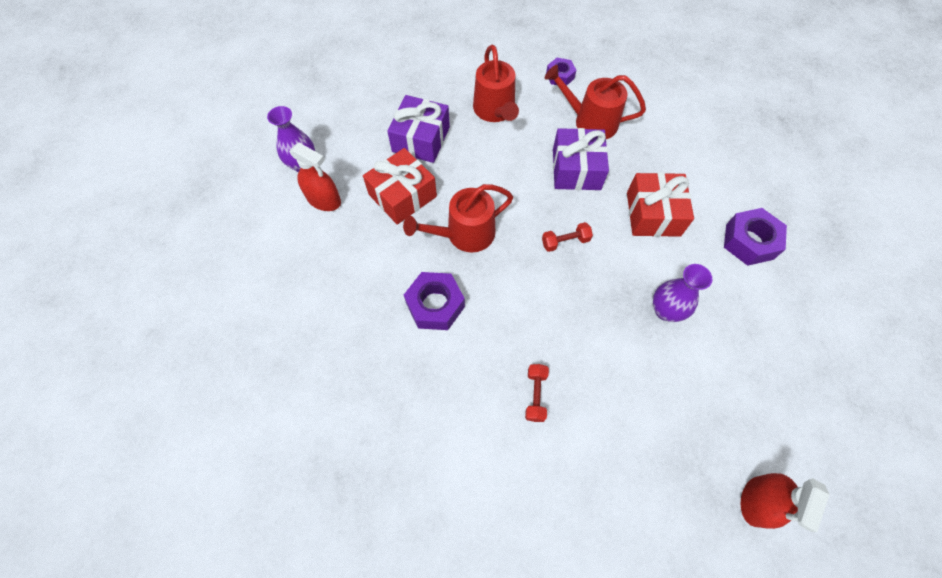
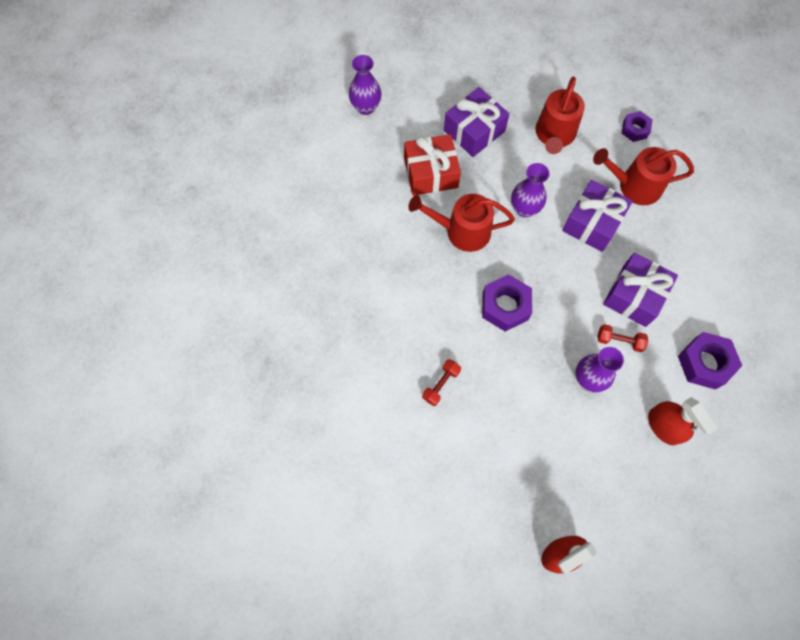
camera: 30 degrees right, 5 degrees up
red spray bottle [289,143,341,211] -> red spray bottle moved to [648,397,718,445]
purple nut [404,272,465,330] -> purple nut moved to [482,274,532,331]
red dumbbell [542,222,593,252] -> red dumbbell moved to [598,324,648,352]
red watering can [545,65,646,139] -> red watering can turned 45 degrees counterclockwise [593,147,694,205]
red gift [627,172,694,237] -> purple gift [603,253,678,327]
none -> purple vase [511,163,550,217]

